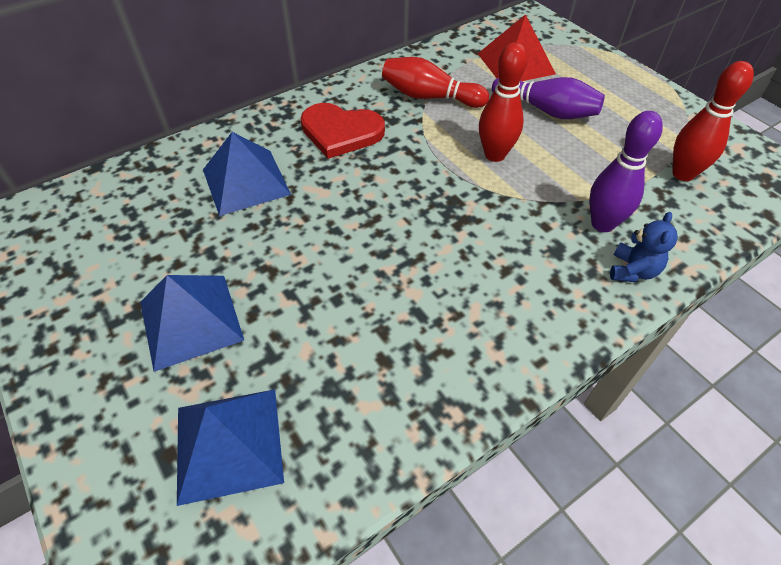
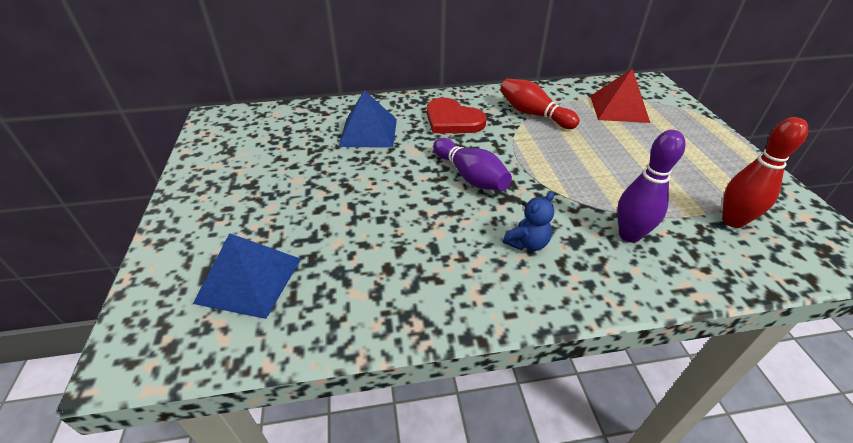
camera: 25 degrees right, 10 degrees down
blue pyramid [140,275,244,372] -> none
red bowling pin [479,42,528,162] -> none
purple bowling pin [492,77,605,119] -> purple bowling pin moved to [433,138,512,191]
blue teddy bear [610,212,678,282] -> blue teddy bear moved to [503,192,554,251]

